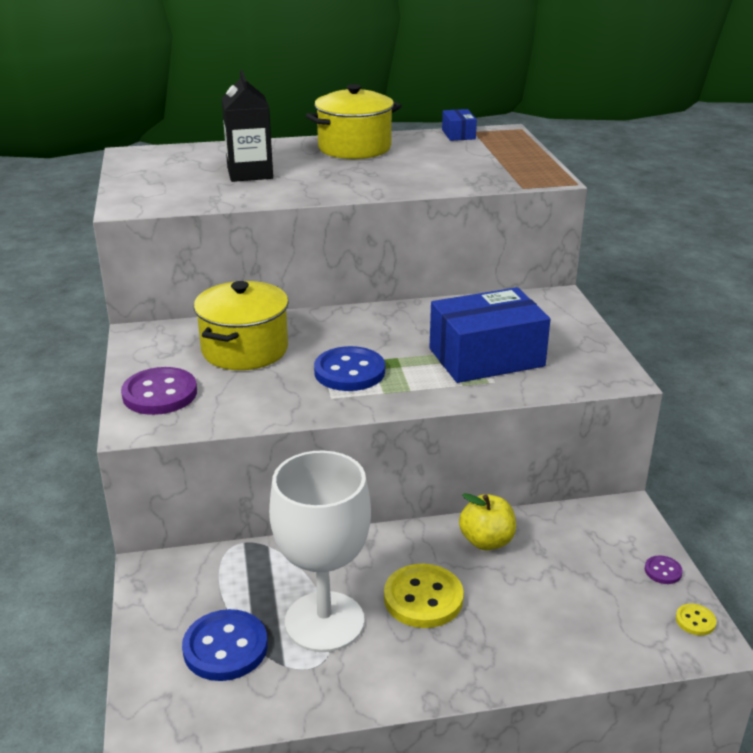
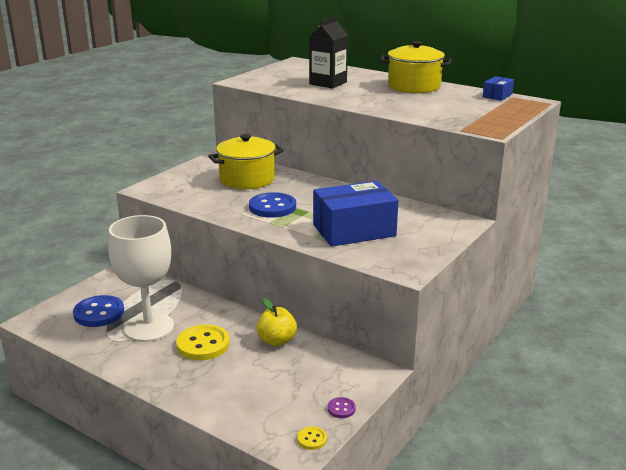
camera: 45 degrees right, 5 degrees down
purple button [121,367,197,415] -> none
blue box [429,287,550,383] -> blue box turned 45 degrees counterclockwise [313,181,398,247]

